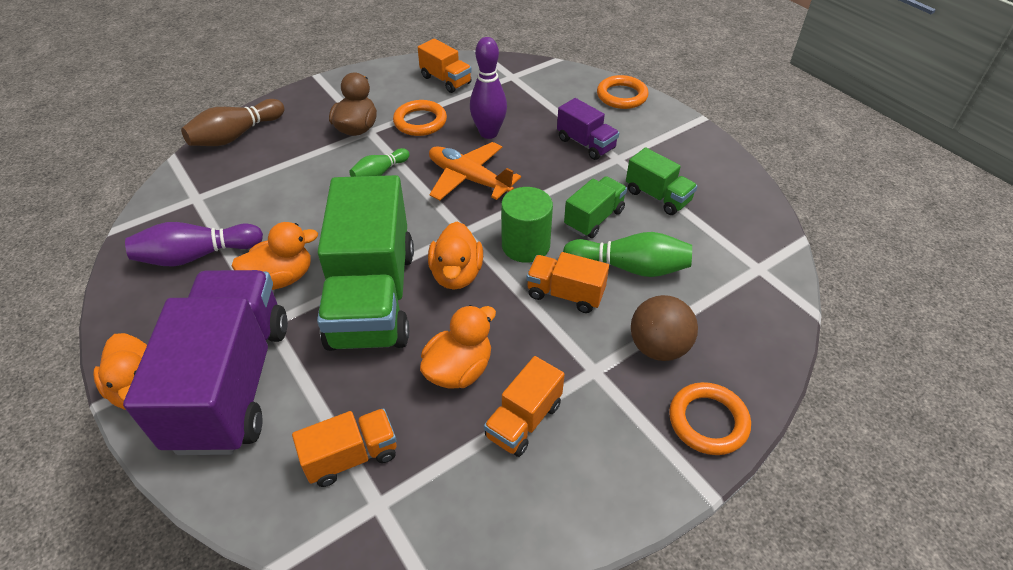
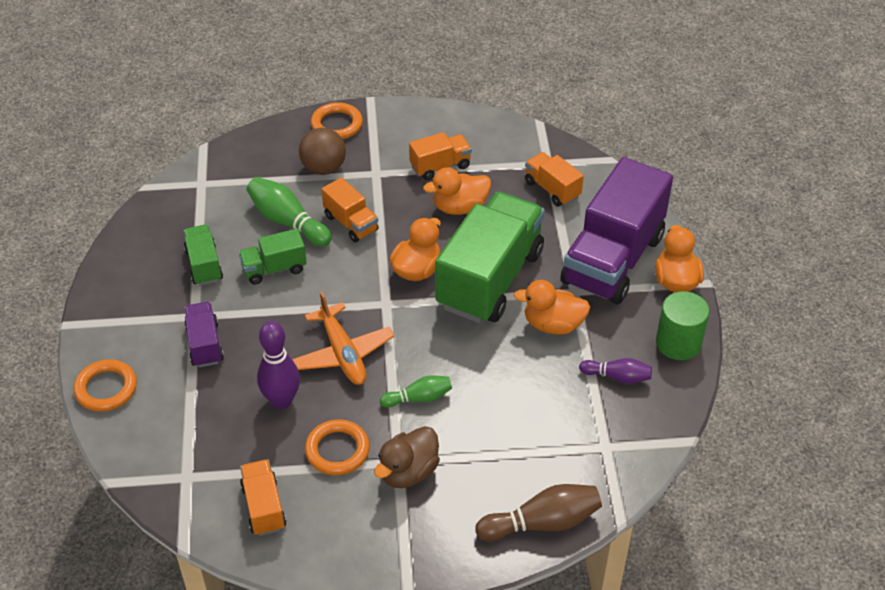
camera: 150 degrees left, 0 degrees up
purple bowling pin [125,222,263,267] -> purple bowling pin [579,358,652,384], size x0.62
orange truck [292,408,397,487] -> orange truck turned 45 degrees clockwise [525,152,584,207]
green cylinder [501,187,553,263] -> green cylinder moved to [656,291,709,360]

